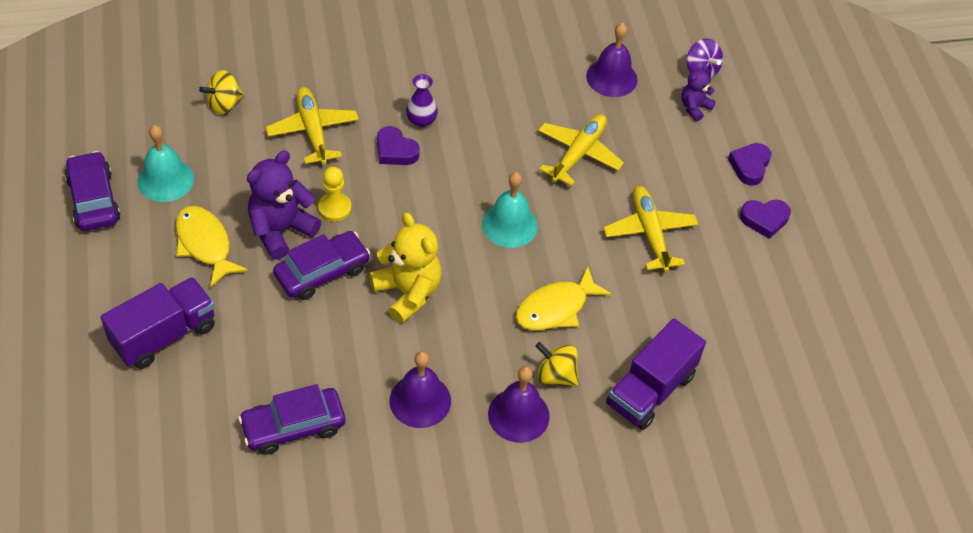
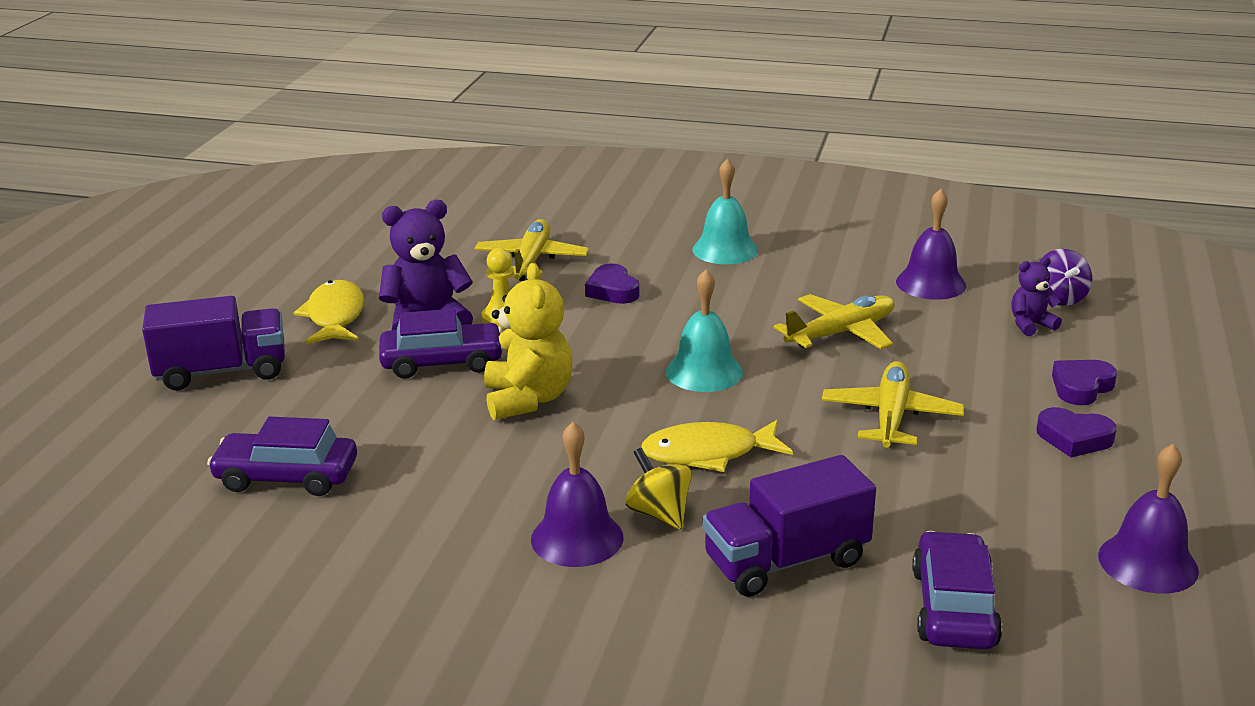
camera: 30 degrees right, 25 degrees down
purple car [65,151,120,231] -> purple car moved to [912,531,1002,649]
turquoise bell [137,125,194,202] -> turquoise bell moved to [692,158,758,264]
yellow spinning top [199,70,244,114] -> none
purple bell [389,351,451,428] -> purple bell moved to [1098,444,1199,594]
purple vase [406,74,438,127] -> none

